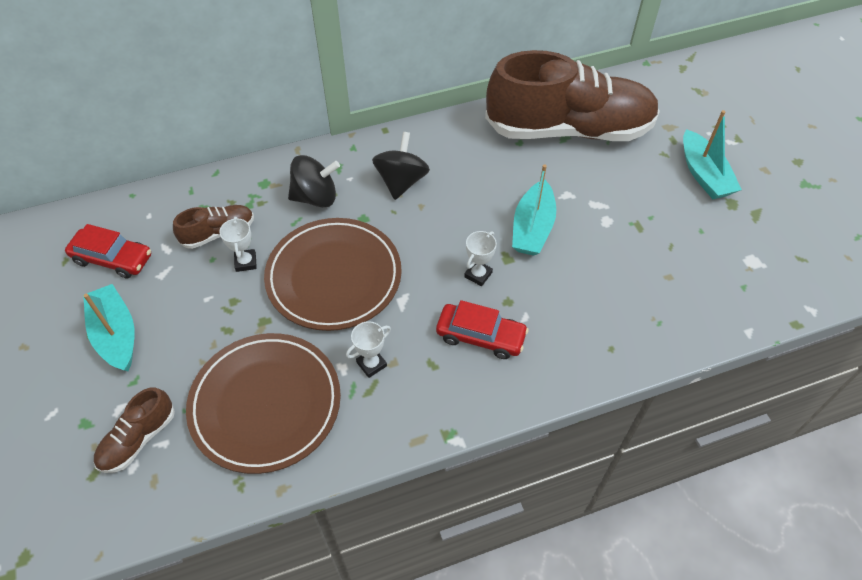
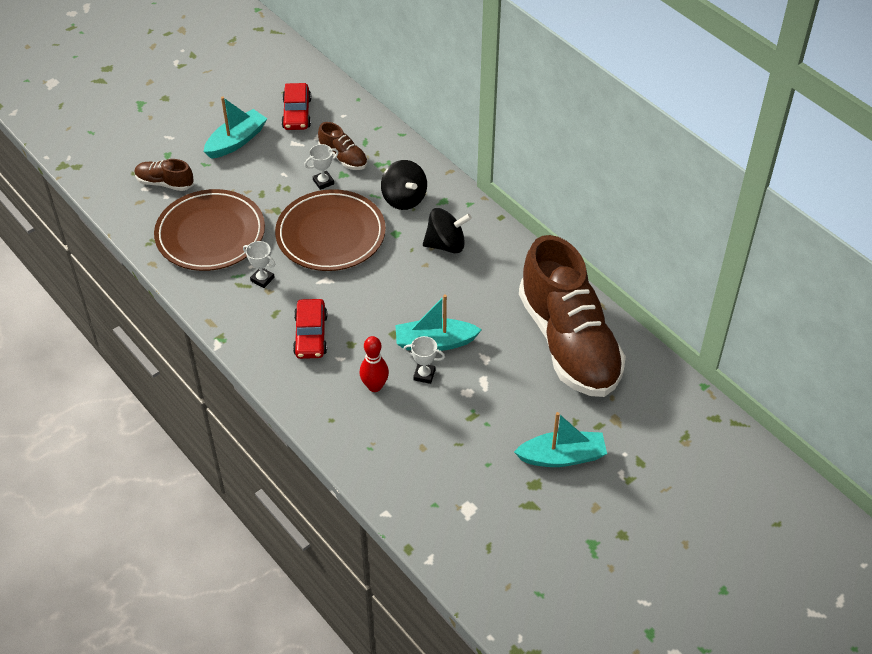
camera: 70 degrees right, 5 degrees down
white trophy [464,231,497,286] -> white trophy moved to [403,336,445,384]
turquoise boat [683,110,742,199] -> turquoise boat turned 150 degrees counterclockwise [514,412,607,467]
none -> red bowling pin [360,336,389,392]

